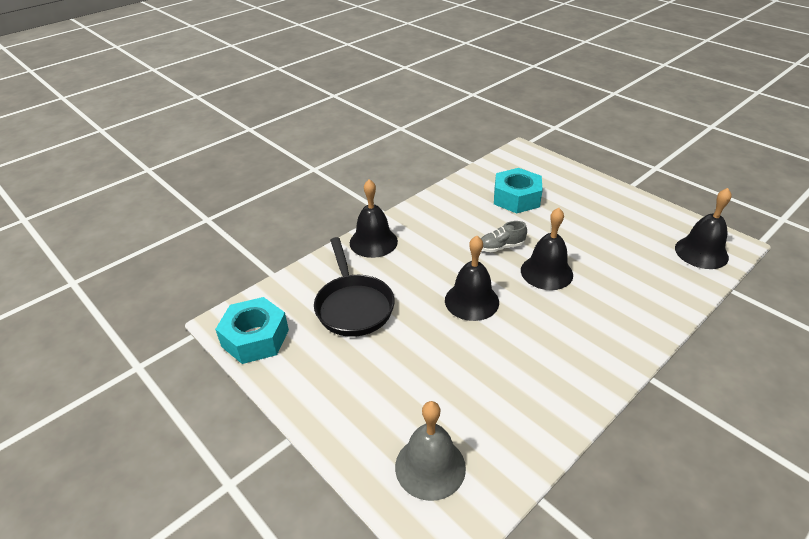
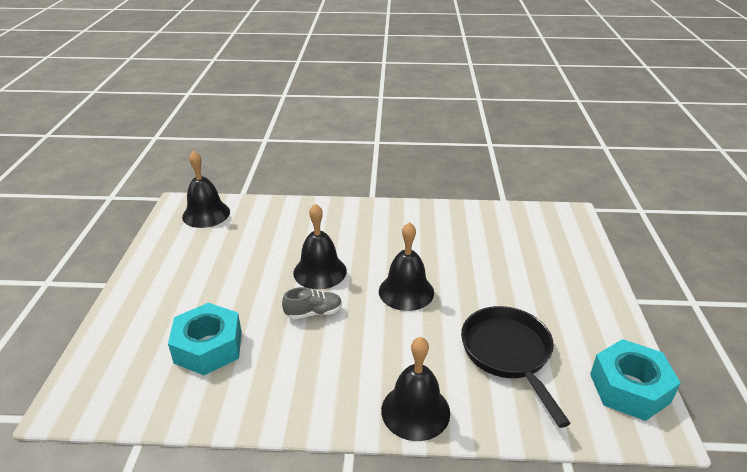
camera: 135 degrees left, 5 degrees down
black pan [314,237,395,337] -> black pan turned 45 degrees counterclockwise [461,306,571,428]
grey bell [395,401,466,501] -> none
grey shoe [481,221,527,252] -> grey shoe turned 45 degrees counterclockwise [282,287,342,319]

